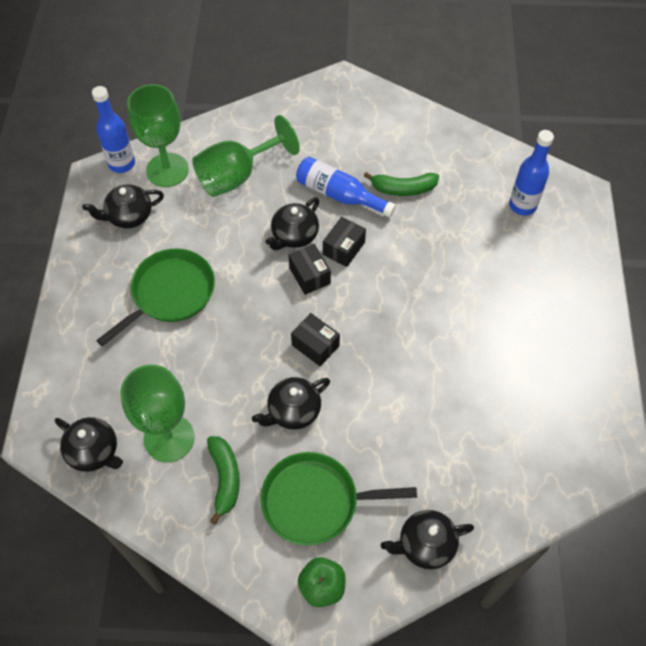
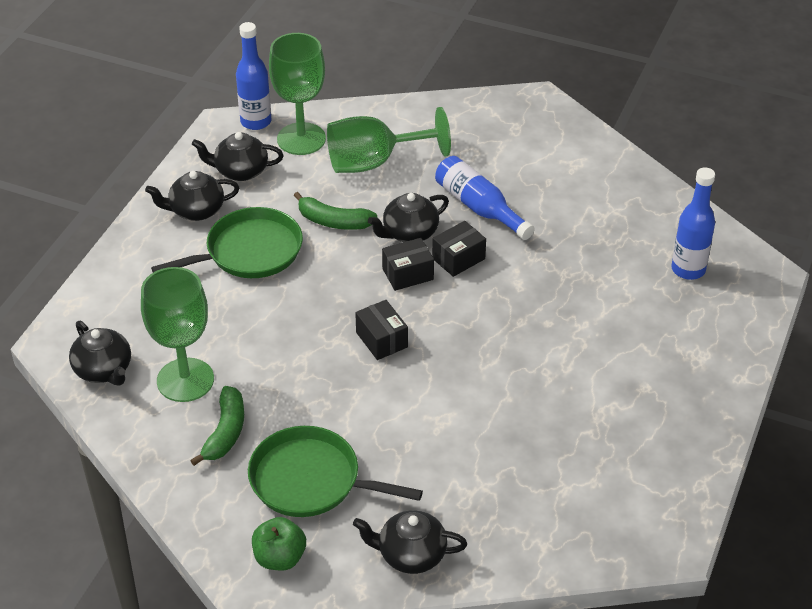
camera: 20 degrees right, 15 degrees down
black teapot [252,377,330,430] -> black teapot moved to [145,171,239,221]
black box [289,244,331,295] -> black box turned 75 degrees clockwise [382,238,434,291]
green banana [364,172,439,196] -> green banana moved to [293,192,377,230]

